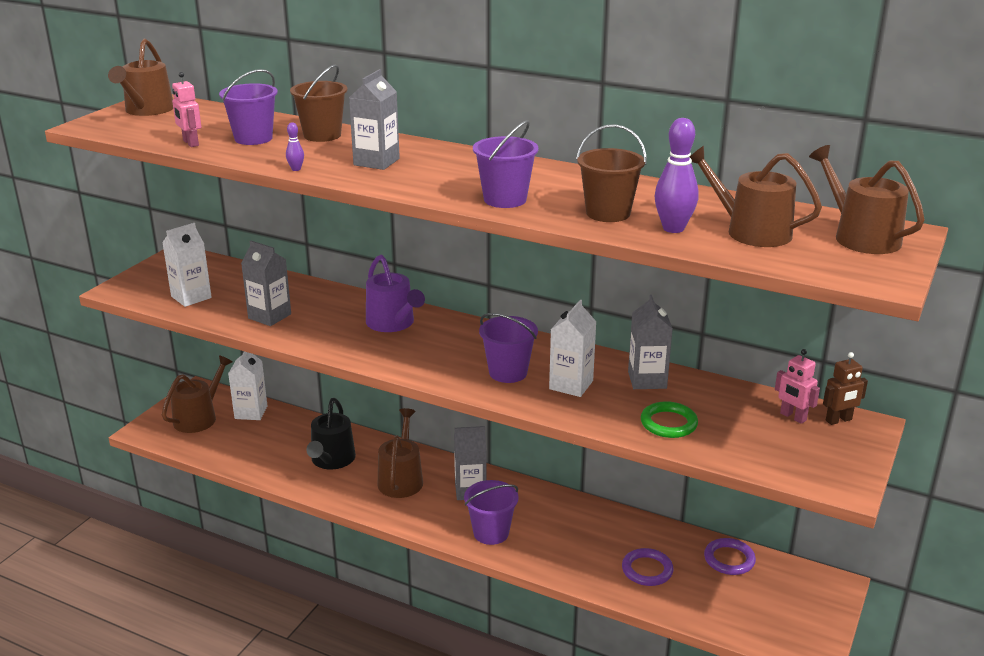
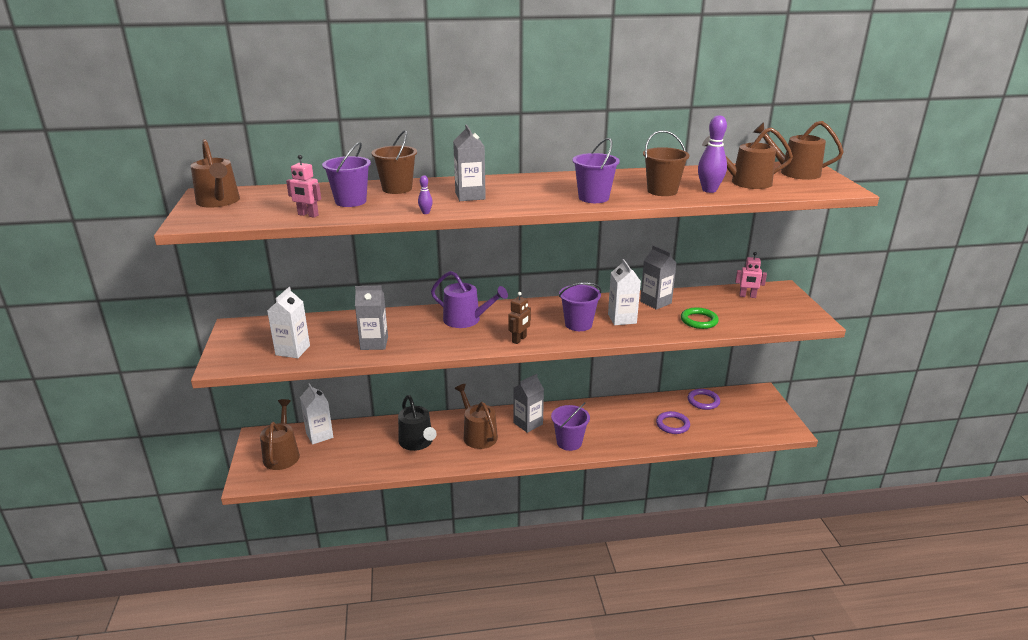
camera: 35 degrees left, 0 degrees up
brown robot [823,352,868,425] -> brown robot moved to [508,292,531,344]

